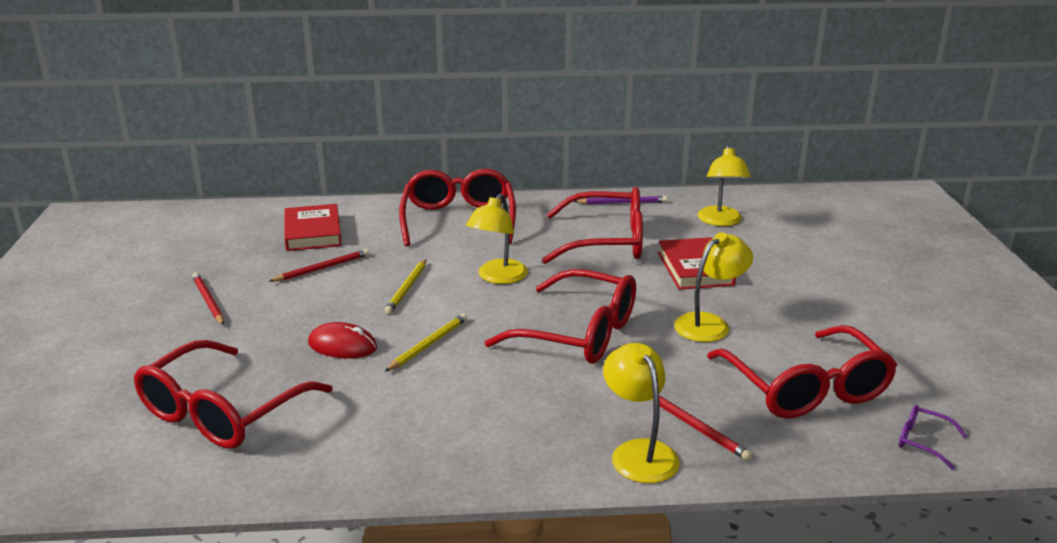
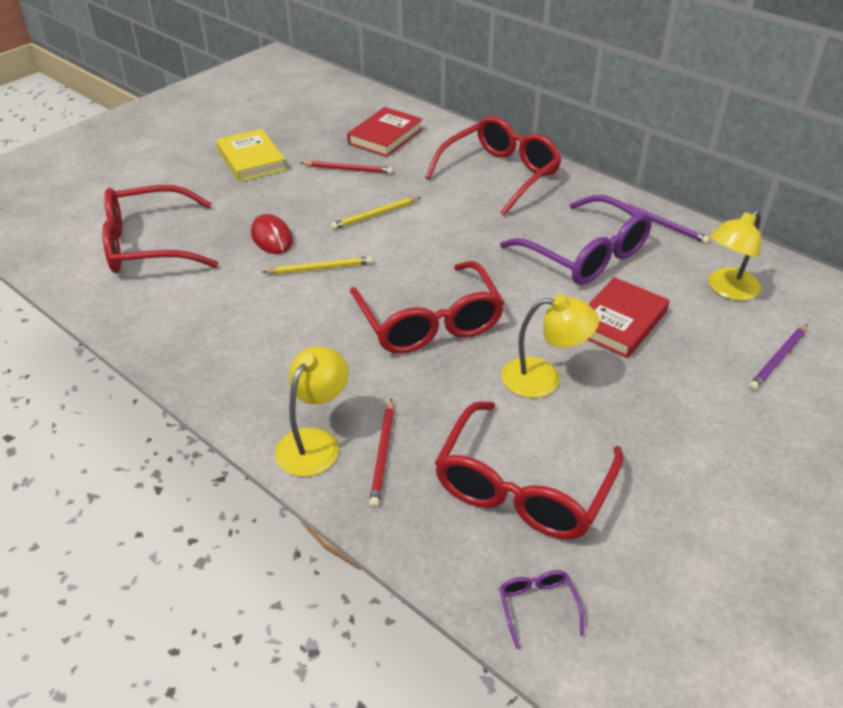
camera: 45 degrees right, 15 degrees up
red pencil [192,273,224,325] -> yellow book [216,129,286,182]
yellow lamp [466,194,528,284] -> none
red glasses [542,187,643,264] -> purple glasses [500,195,652,285]
none -> purple pencil [749,324,807,390]

